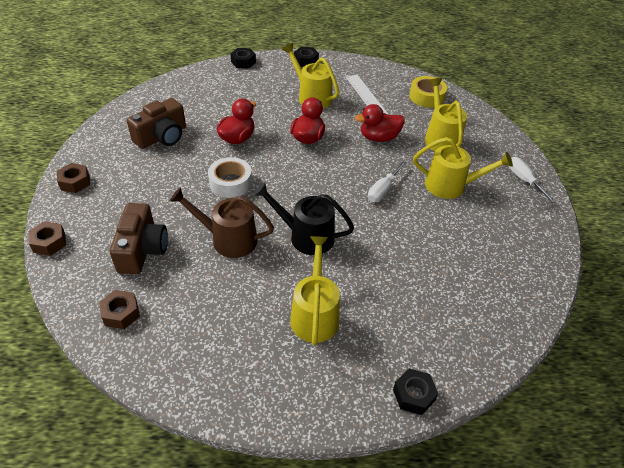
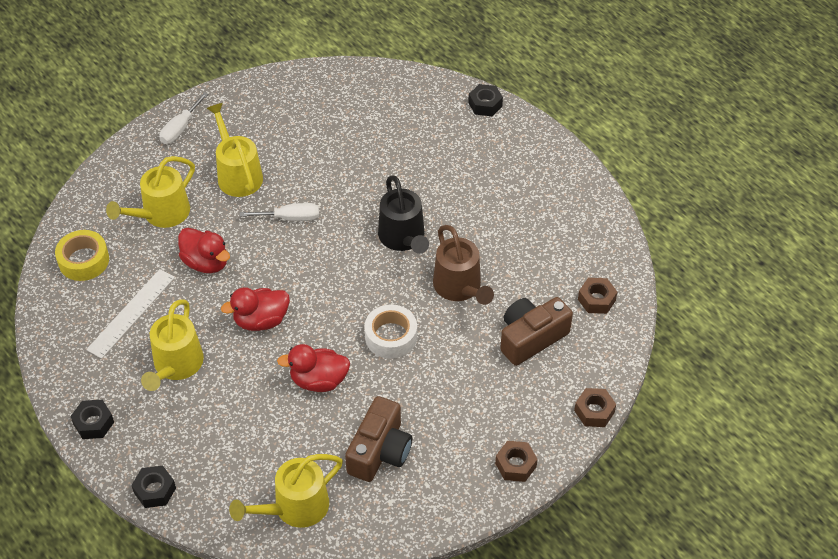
camera: 125 degrees left, 5 degrees up
brown camera [127,98,186,149] -> brown camera turned 105 degrees clockwise [345,396,412,482]
yellow watering can [290,236,340,345] -> yellow watering can moved to [229,454,343,528]

